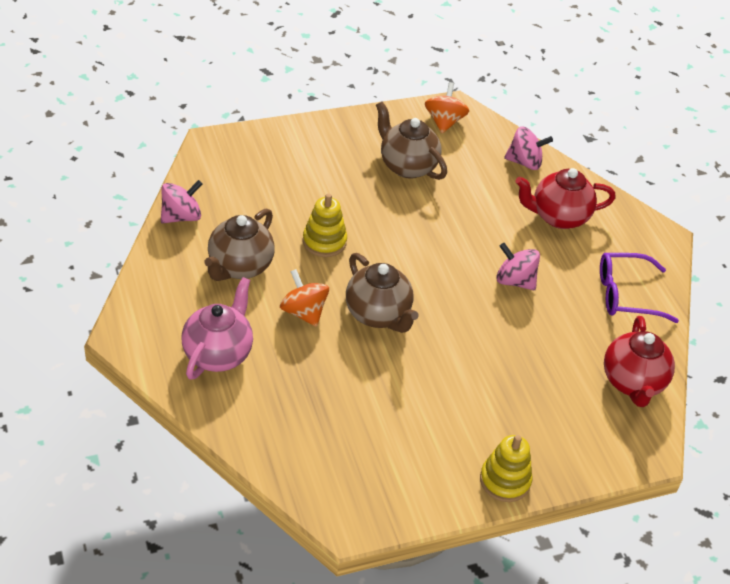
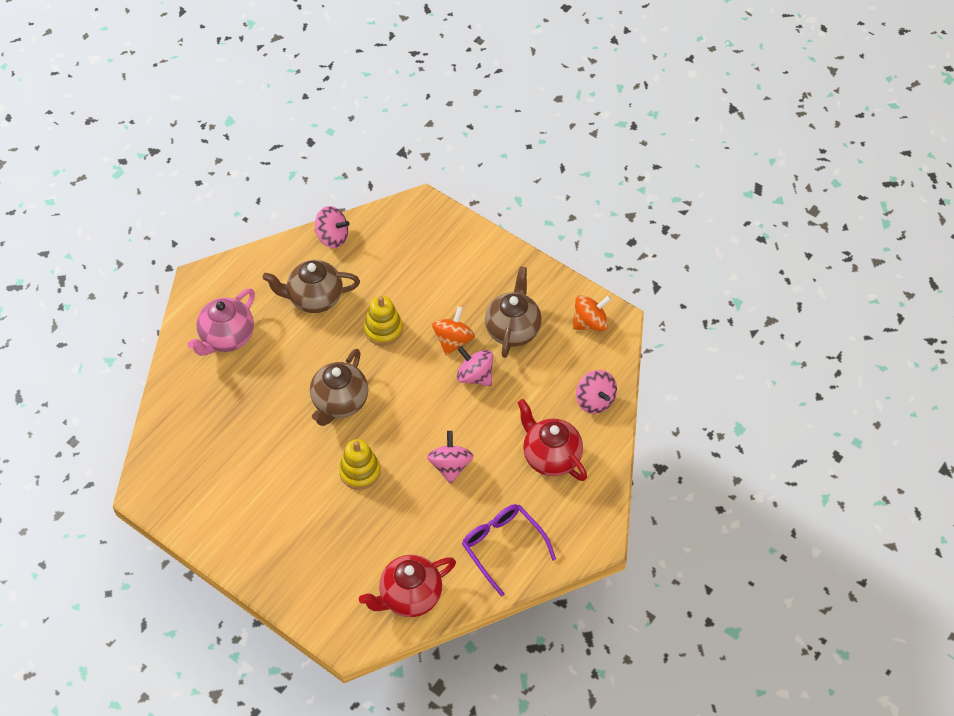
camera: 60 degrees right, 10 degrees up
pink teapot [181,277,253,380] -> pink teapot turned 135 degrees clockwise [187,288,255,356]
orange spinning top [280,269,329,327] -> orange spinning top moved to [432,306,475,356]
yellow stacking toy [480,435,532,502] -> yellow stacking toy moved to [339,439,380,490]
none -> pink spinning top [457,346,493,386]

